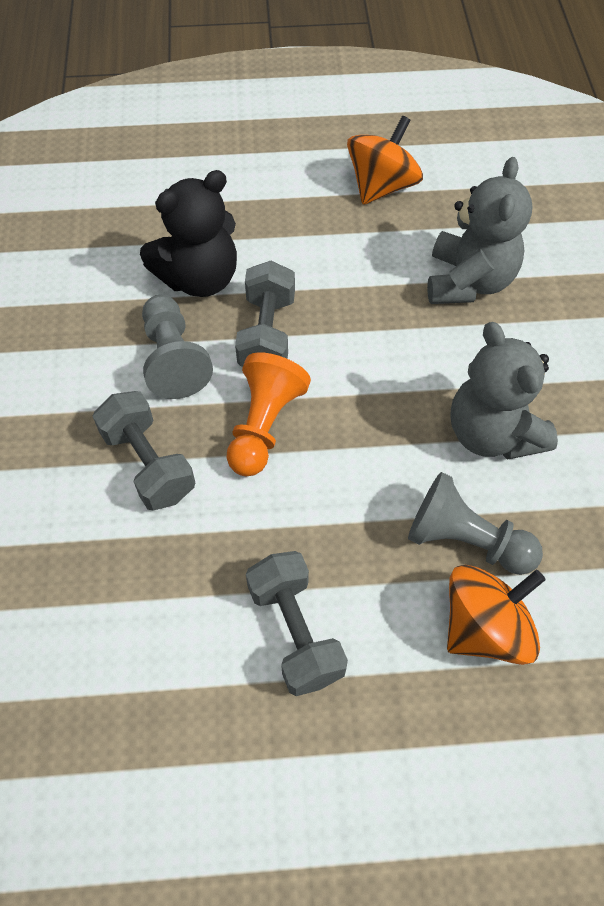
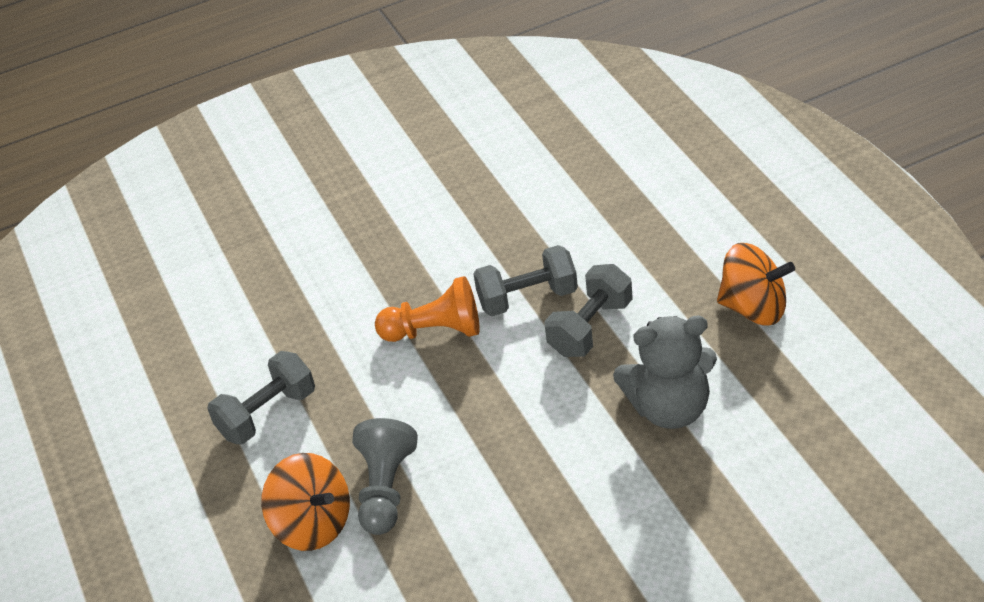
camera: 75 degrees right, 15 degrees down
grey dumbbell [93,391,195,511] -> grey dumbbell moved to [544,264,633,357]
black teddy bear [140,170,237,297] -> none
grey pawn [142,295,213,399] -> none
grey teddy bear [450,322,558,460] -> none

